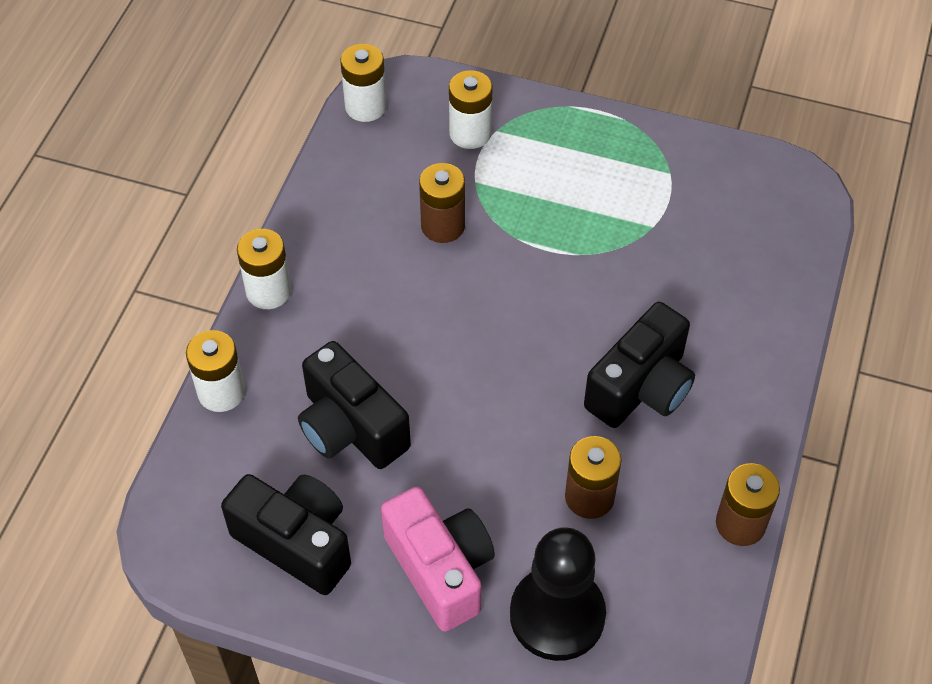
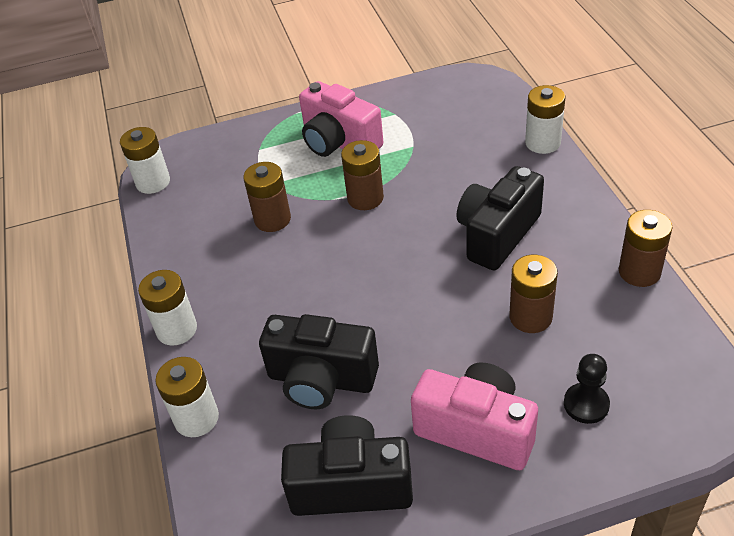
camera: 30 degrees left, 10 degrees down
white battery [449,70,492,149] -> white battery moved to [525,85,565,154]
black pawn [510,527,606,661] -> black pawn [564,354,610,424], size x0.52
black camera [584,302,695,428] -> black camera turned 150 degrees counterclockwise [457,166,544,270]
none -> pink camera [299,81,383,157]
none -> brown battery [341,140,384,210]

